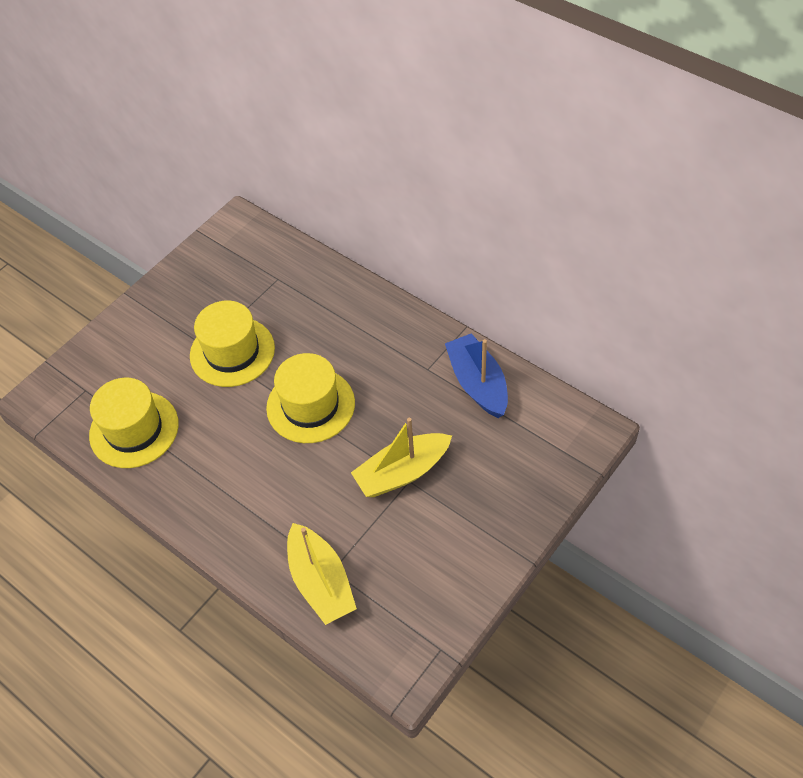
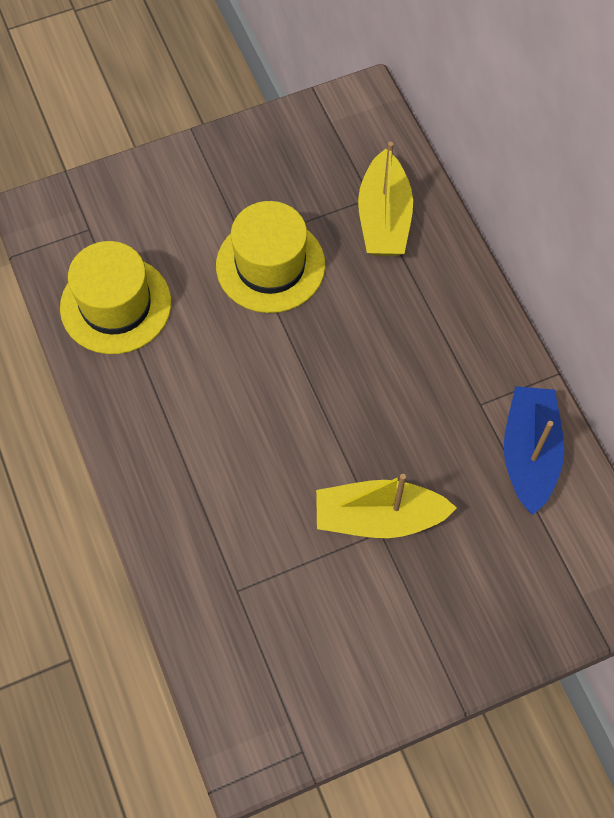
camera: 25 degrees right, 10 degrees up
yellow hat [266,353,355,443] -> none
yellow boat [287,523,357,625] -> yellow boat moved to [358,142,413,256]

